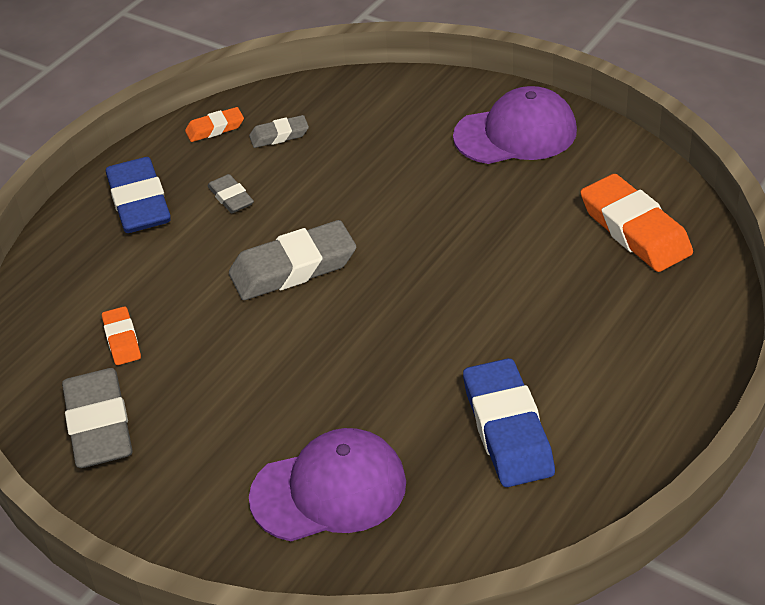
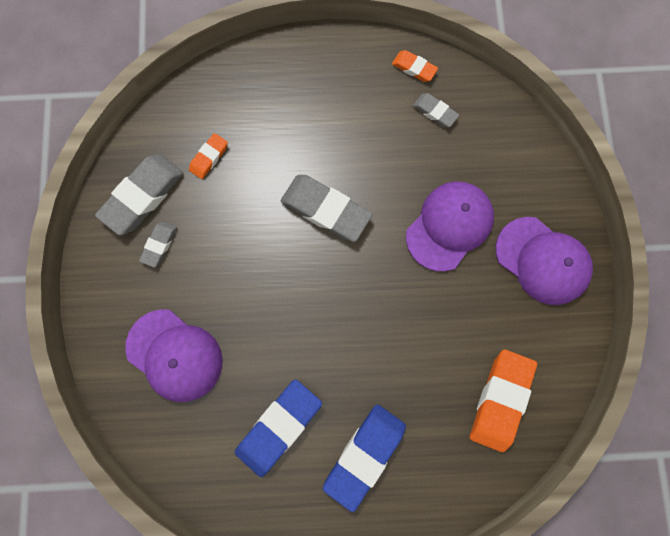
camera: 50 degrees right, 35 degrees up
blue eraser [106,157,171,233] -> blue eraser moved to [323,404,406,512]
grey eraser [208,174,254,213] -> grey eraser moved to [139,221,177,268]
none -> purple cap [406,181,494,271]

